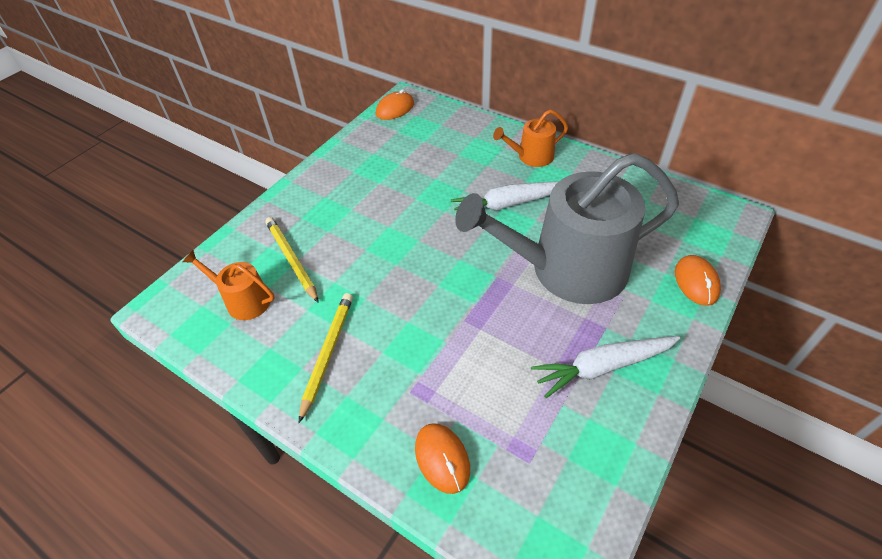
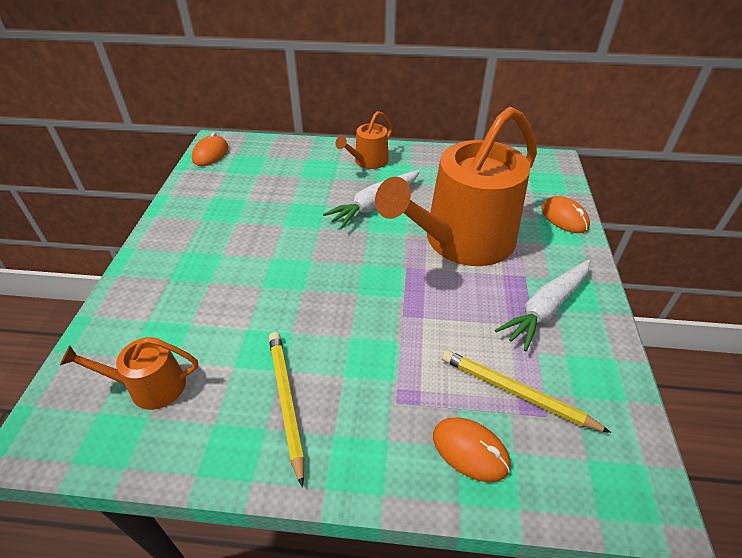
camera: 30 degrees left, 5 degrees down
yellow pencil [265,217,319,303] -> yellow pencil moved to [442,350,611,433]
grey watering can [455,153,679,304] -> orange watering can [375,107,537,266]

